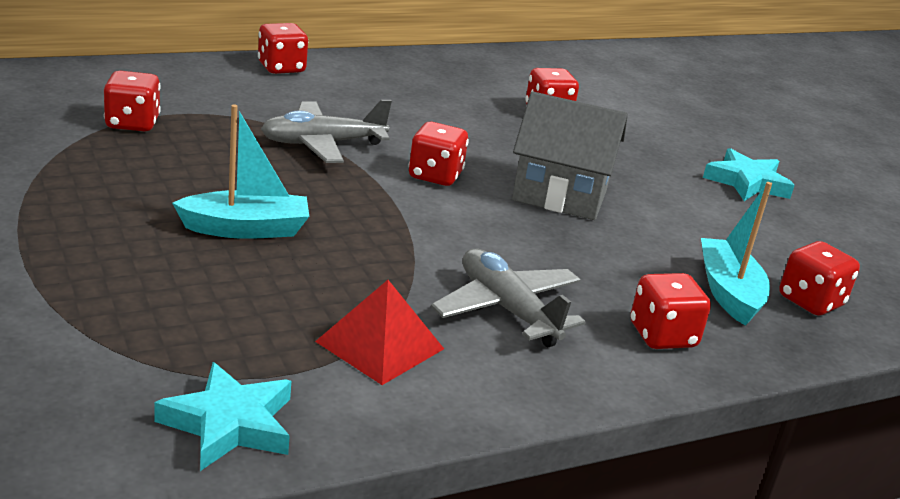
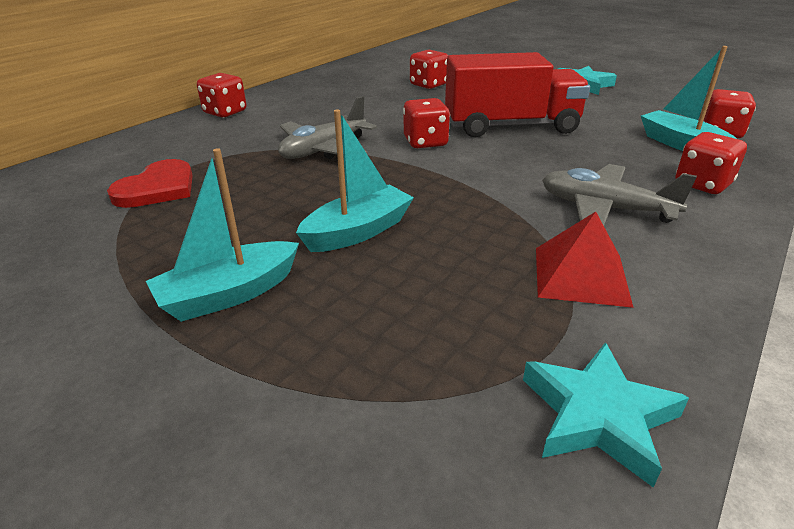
camera: 25 degrees left, 5 degrees up
red dice [104,71,161,131] -> red heart [107,159,193,208]
grey house [512,91,628,220] -> red truck [445,52,590,137]
none -> turquoise boat [146,148,299,322]

